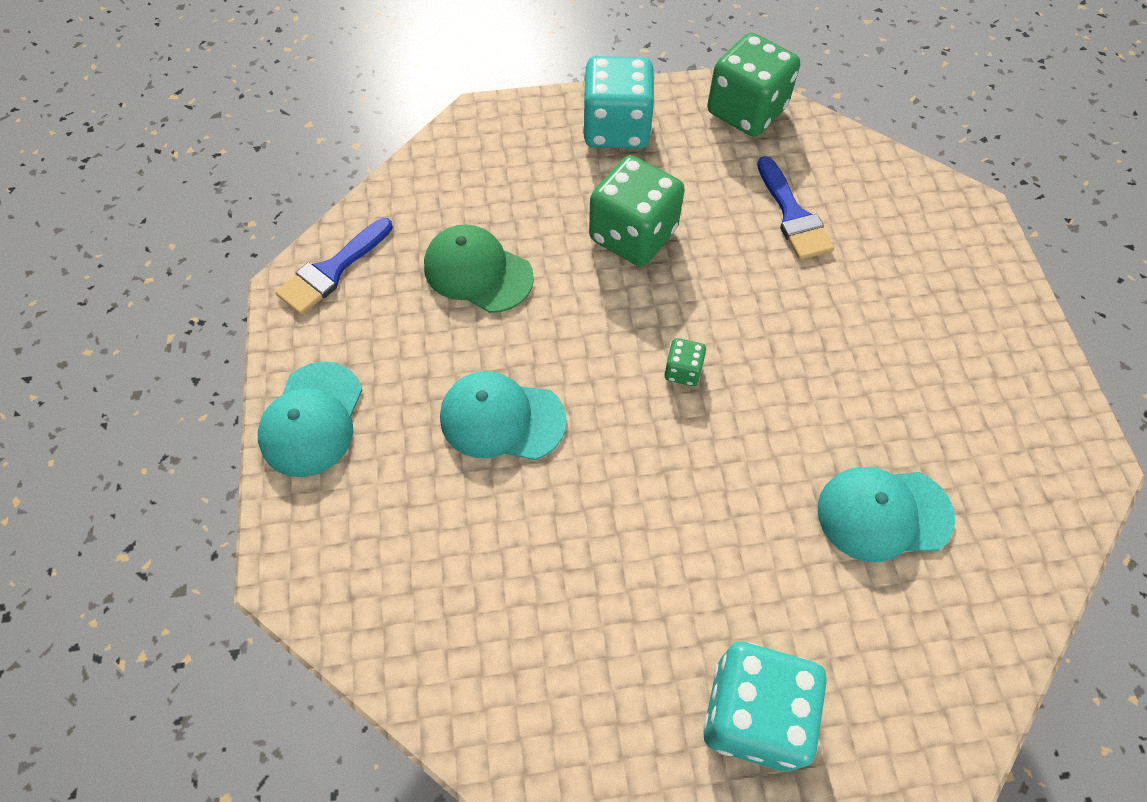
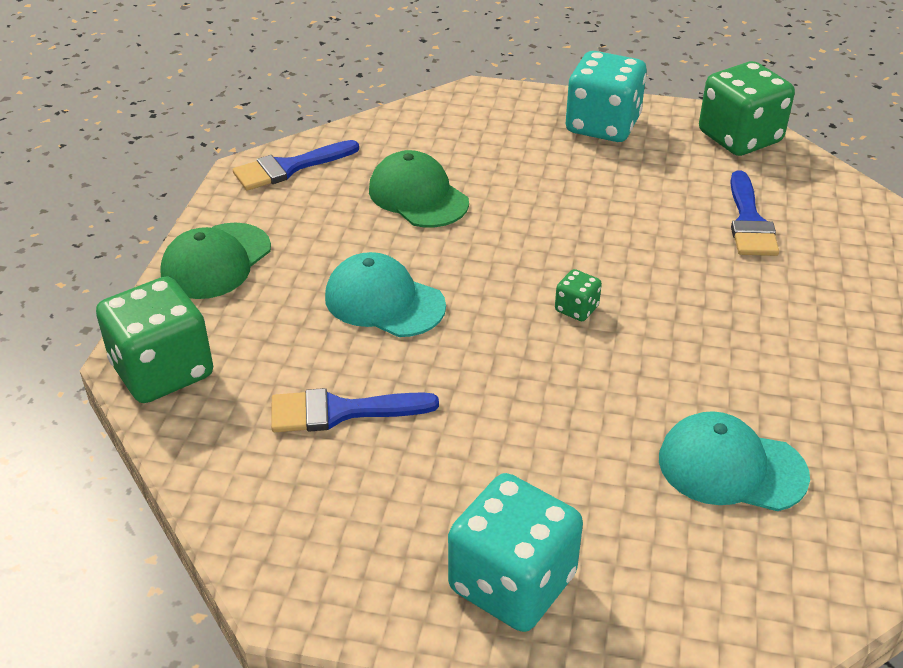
camera: 20 degrees right, 20 degrees down
turquoise cap [258,362,362,477] -> green cap [160,223,271,299]
green dice [589,155,685,267] -> green dice moved to [96,276,213,403]
none -> blue brush [271,388,439,432]

